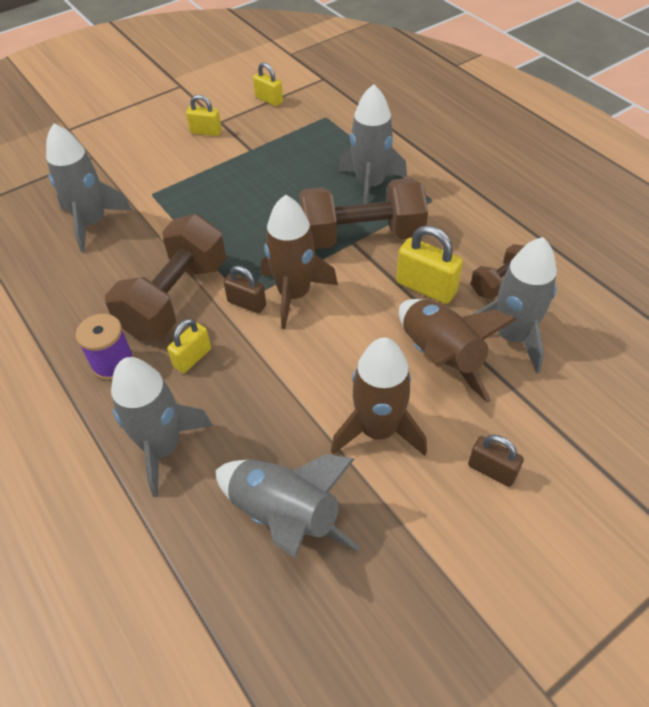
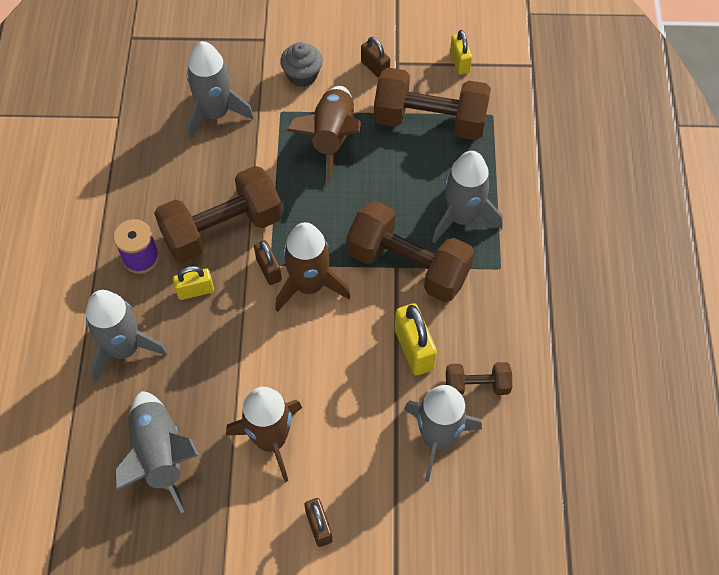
camera: 35 degrees right, 10 degrees up
yellow padlock [186,95,222,136] -> brown padlock [361,37,390,78]
brown rocket [399,299,517,403] -> brown rocket moved to [287,86,361,182]
none -> grey cupcake [280,42,322,87]
none -> brown dumbbell [374,68,491,140]

